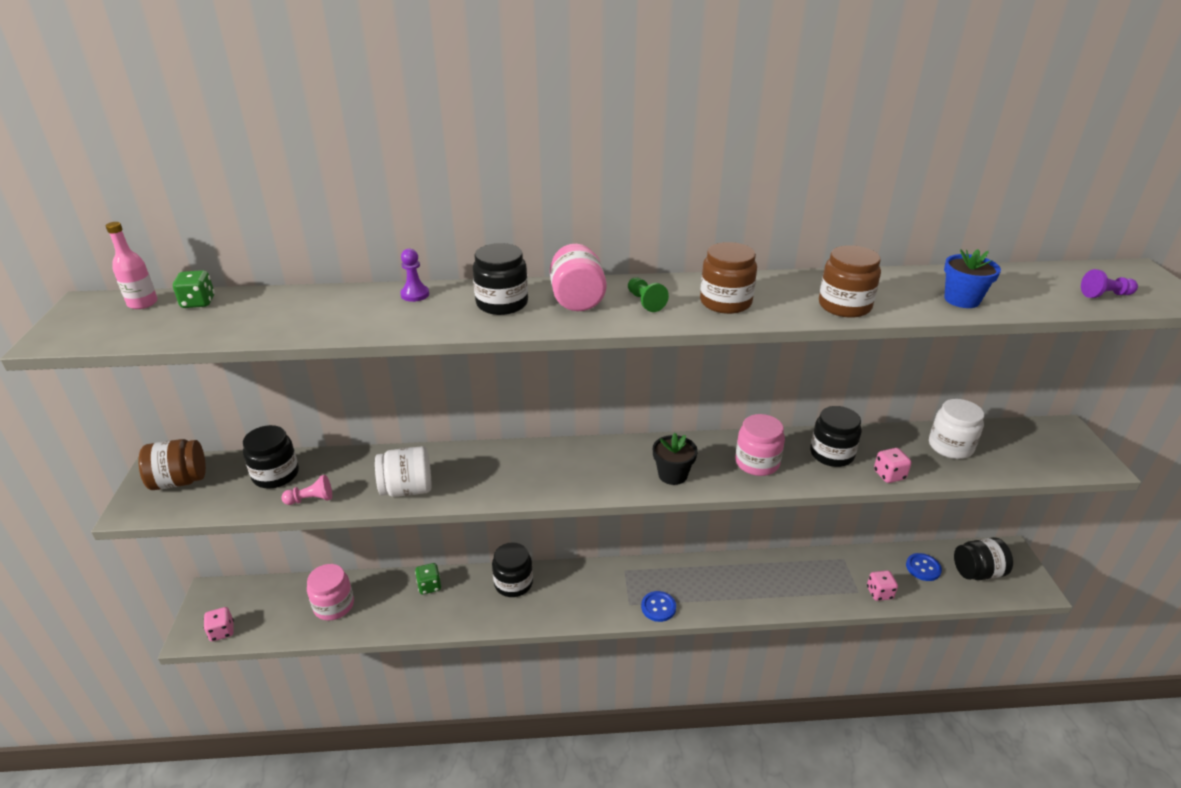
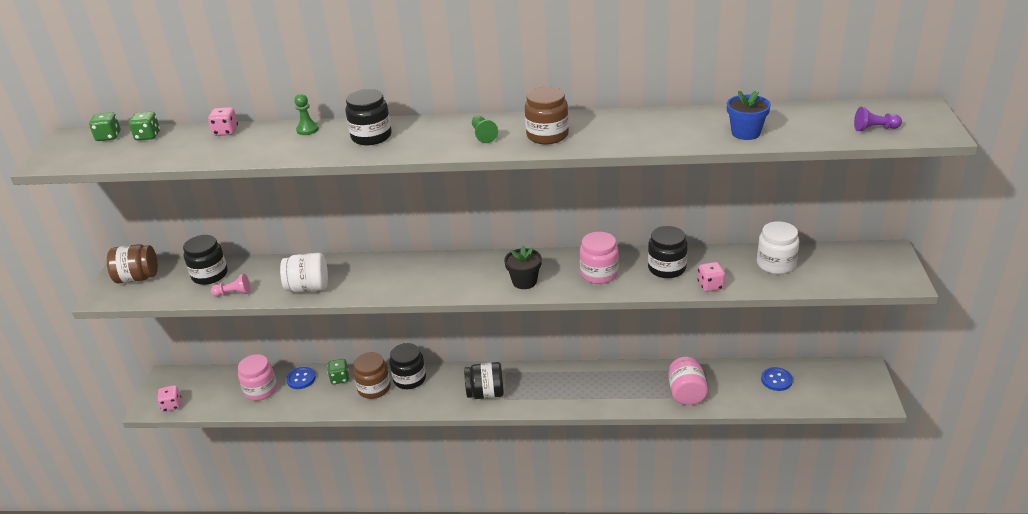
camera: 10 degrees right, 0 degrees up
pink bottle [106,222,158,309] -> green dice [89,112,121,141]
purple pawn [400,248,429,302] -> green pawn [294,94,319,135]
pink jar [550,244,607,311] -> pink jar moved to [668,357,708,405]
blue button [641,591,676,622] -> blue button moved to [286,367,316,389]
brown jar [819,245,881,318] -> brown jar moved to [353,352,391,399]
pink dice [867,571,898,601] -> pink dice moved to [208,107,238,136]
black jar [954,537,1013,580] -> black jar moved to [464,362,504,399]

